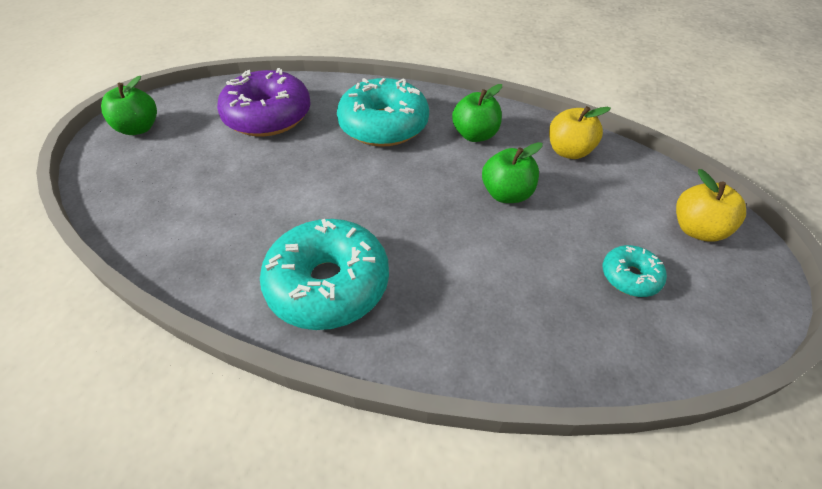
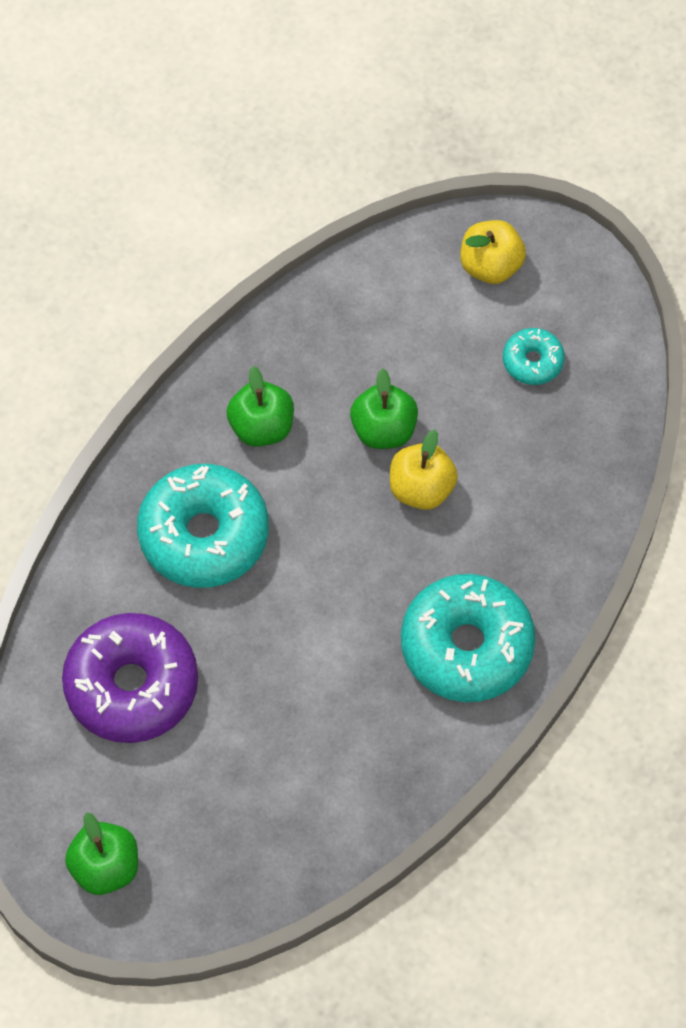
camera: 75 degrees left, 15 degrees up
yellow apple [549,106,611,159] -> yellow apple moved to [390,429,458,510]

